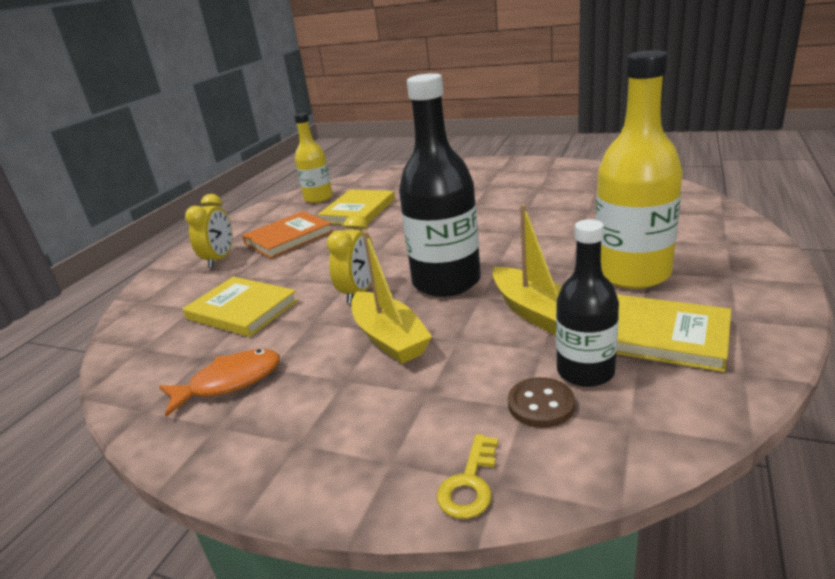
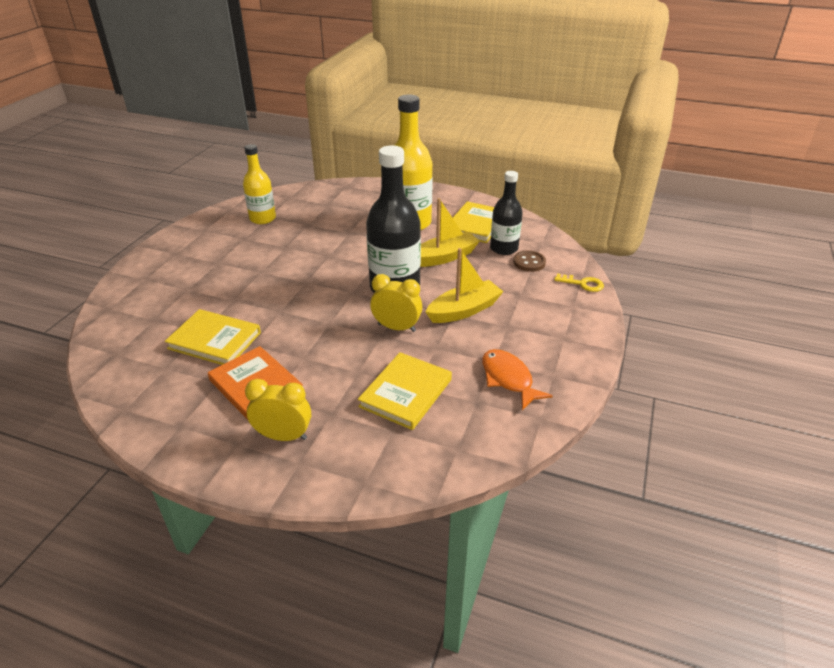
camera: 95 degrees left, 10 degrees up
yellow bottle [294,113,333,203] -> yellow bottle moved to [243,144,276,224]

